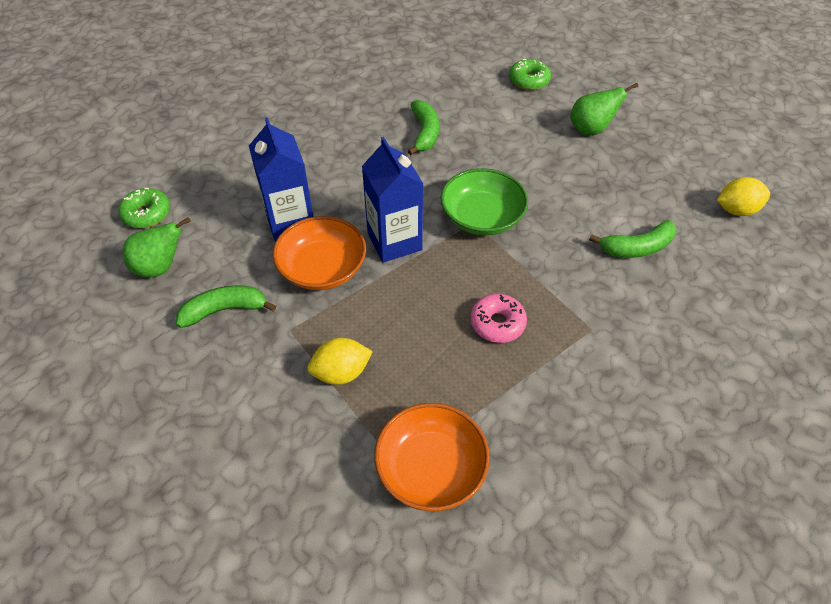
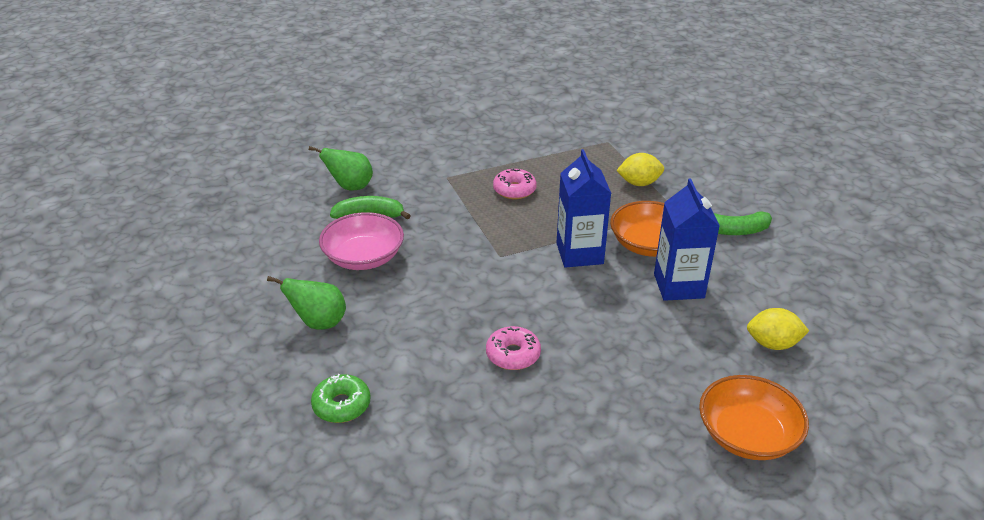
camera: 165 degrees left, 15 degrees down
green donut [118,188,170,228] -> none
green pear [123,217,191,277] -> green pear moved to [309,146,373,190]
orange bowl [374,403,490,511] -> orange bowl moved to [699,375,809,460]
green banana [408,100,439,155] -> pink donut [486,326,541,370]
green bowl [440,168,528,236] -> none
yellow lemon [717,177,770,216] -> yellow lemon moved to [747,308,809,350]
none -> pink bowl [319,212,404,270]

